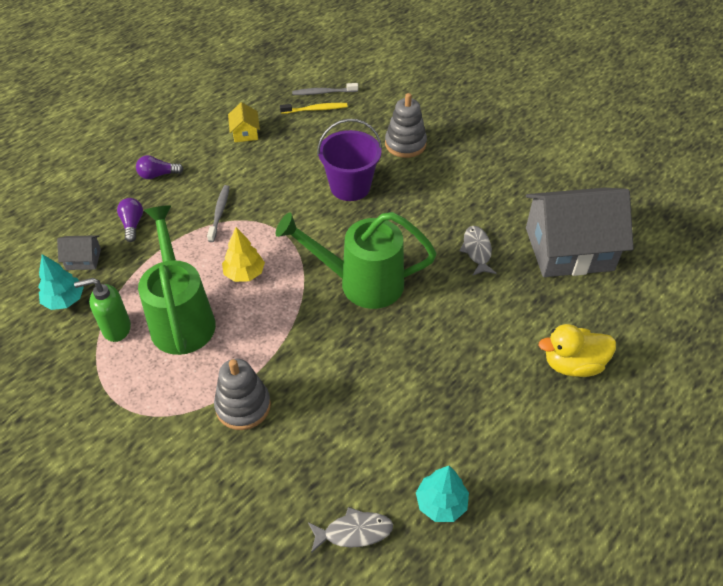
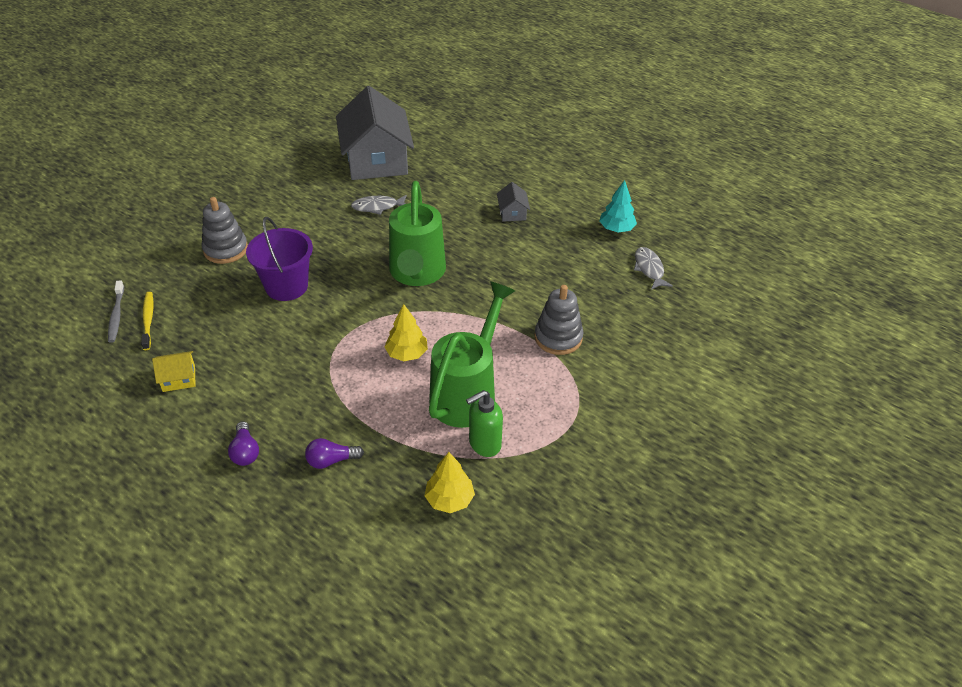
camera: 95 degrees left, 5 degrees down
turquoise tree [38,254,84,310] -> yellow tree [424,452,475,513]
grey house [57,235,101,270] -> grey house moved to [497,182,530,222]
green soap dispenser [74,278,131,342] -> green soap dispenser turned 75 degrees clockwise [466,390,503,457]
green watering can [138,205,216,355] -> green watering can turned 135 degrees clockwise [429,281,515,428]
grey toothbrush [207,185,229,242] -> none
yellow duck [539,324,616,377] -> none

